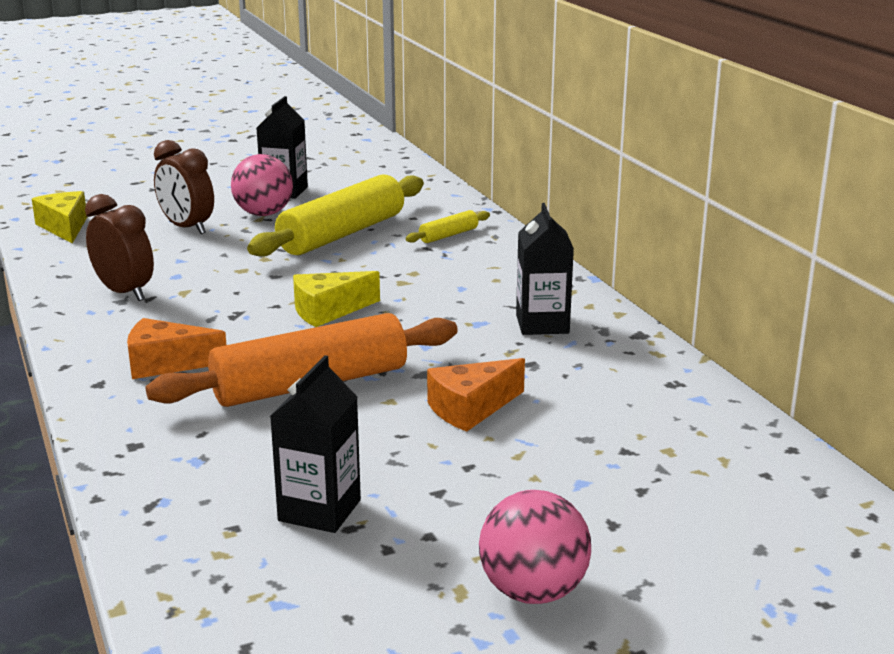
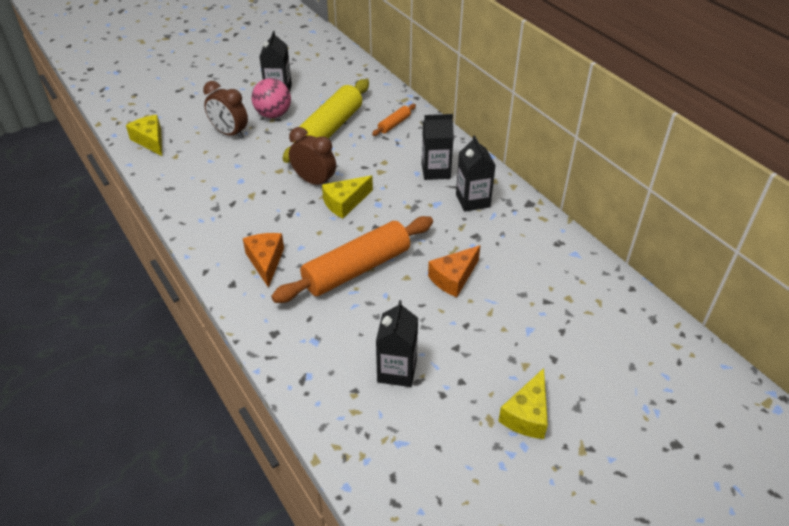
camera: 10 degrees left, 20 degrees up
brown clock [85,194,154,301] -> brown clock moved to [289,127,336,185]
orange cheese [127,318,226,379] -> orange cheese turned 90 degrees clockwise [243,233,284,288]
yellow rolling pin [405,210,490,243] -> orange rolling pin [372,104,416,136]
pink ball [479,490,591,604] -> yellow cheese [498,368,548,439]
none -> black carton [422,114,454,180]

